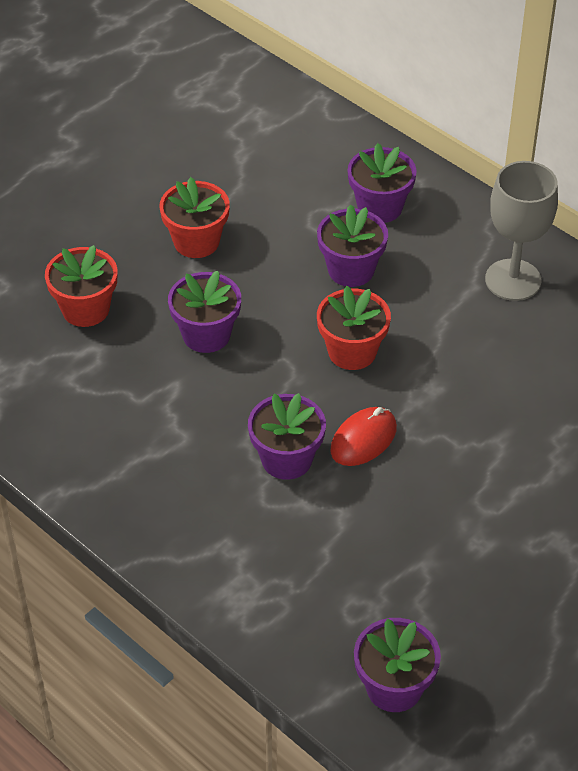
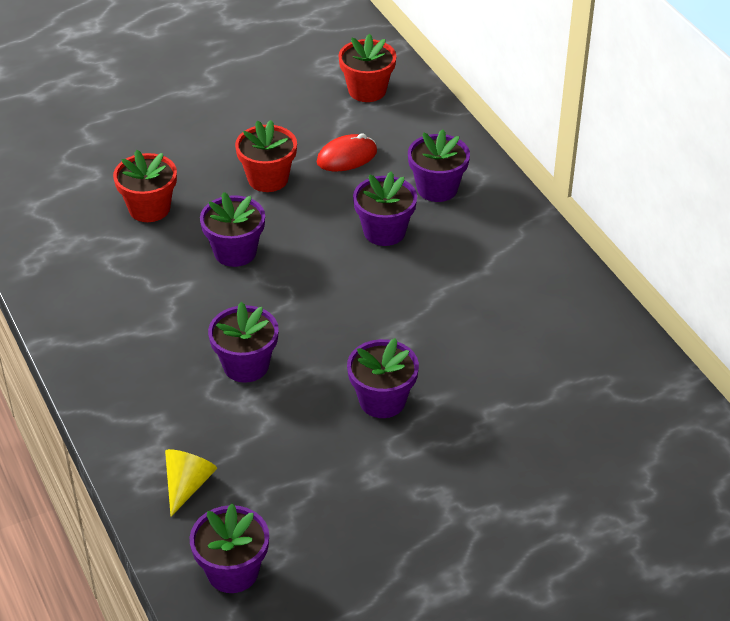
camera: 20 degrees right, 5 degrees down
red flower pot [317,286,391,370] -> red flower pot moved to [338,34,396,102]
red mouse [331,407,397,466] -> red mouse moved to [317,133,377,171]
grey goblet [485,161,558,301] -> none
none -> yellow cone [165,449,217,517]
none -> purple flower pot [347,338,419,418]

